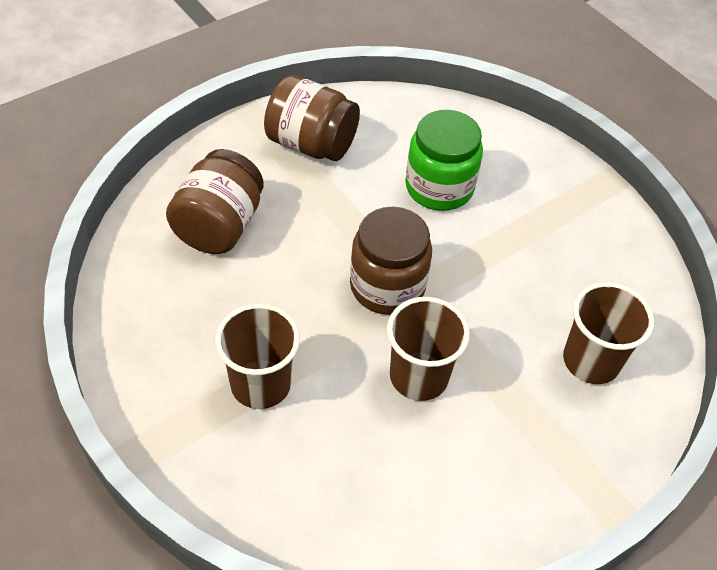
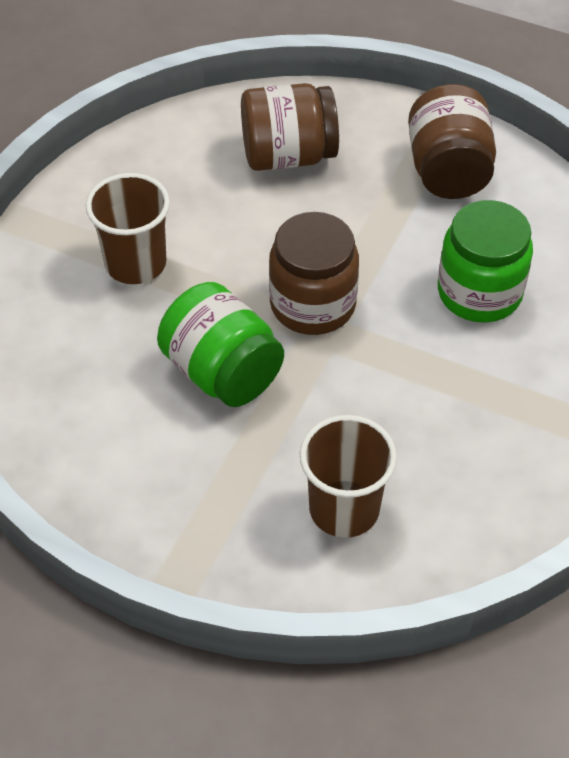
camera: 65 degrees right, 0 degrees up
brown cup [387,297,470,401] -> green jar [157,282,284,407]

